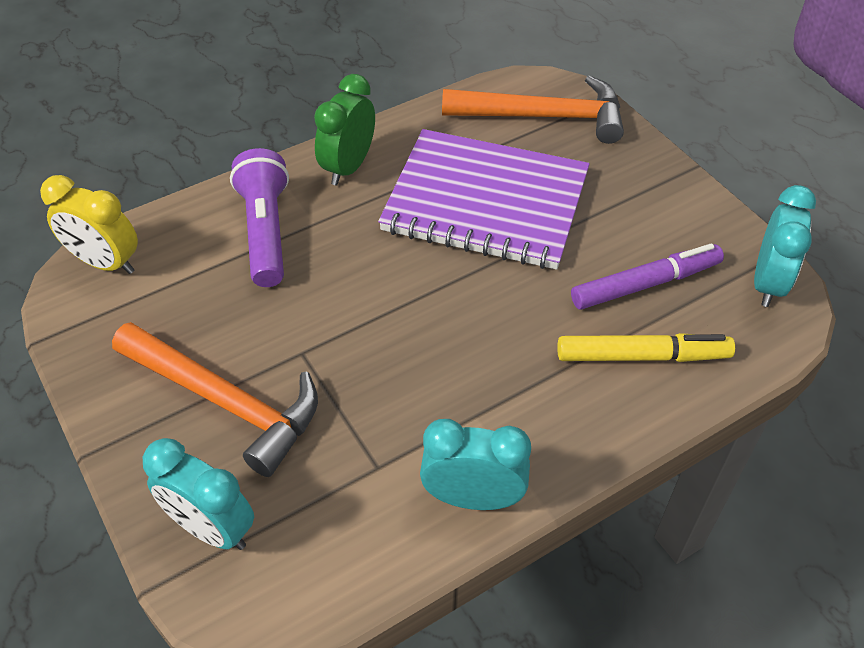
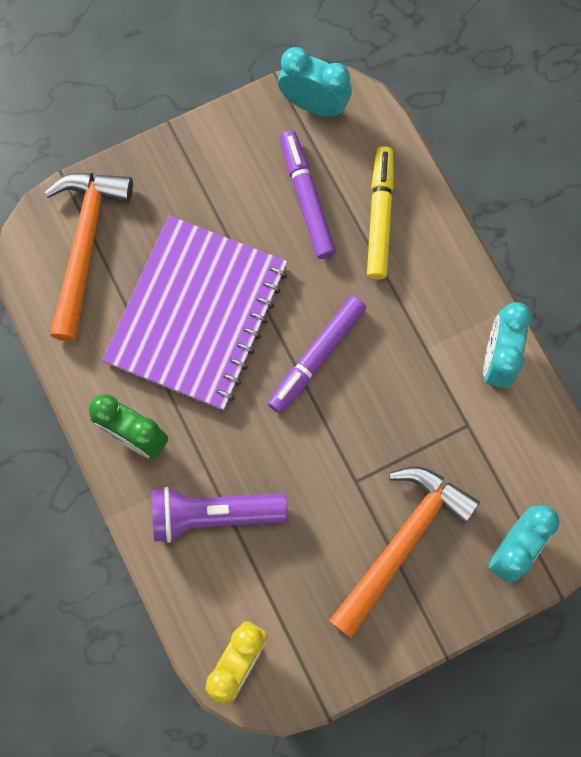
camera: 85 degrees left, 25 degrees up
none -> purple marker [268,296,366,413]

